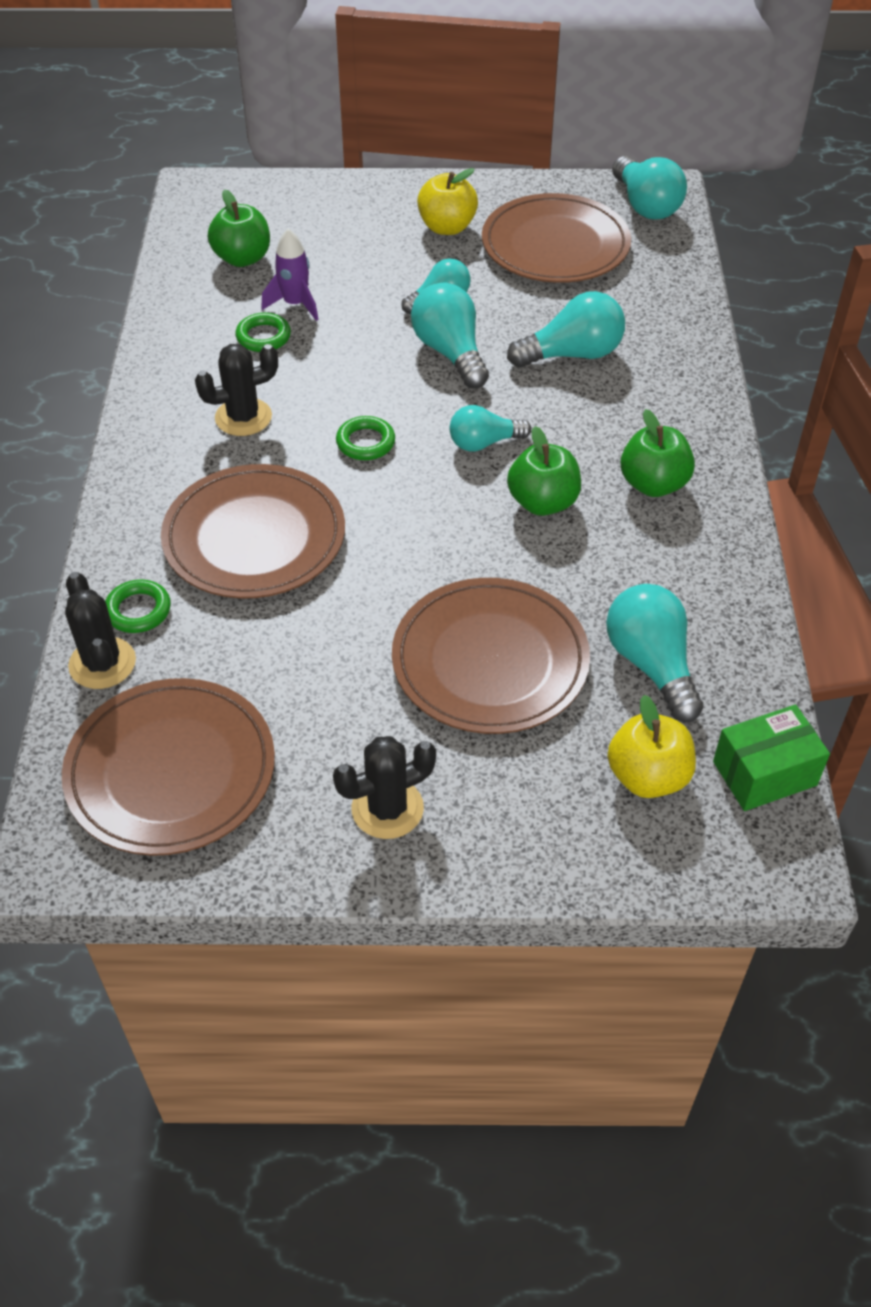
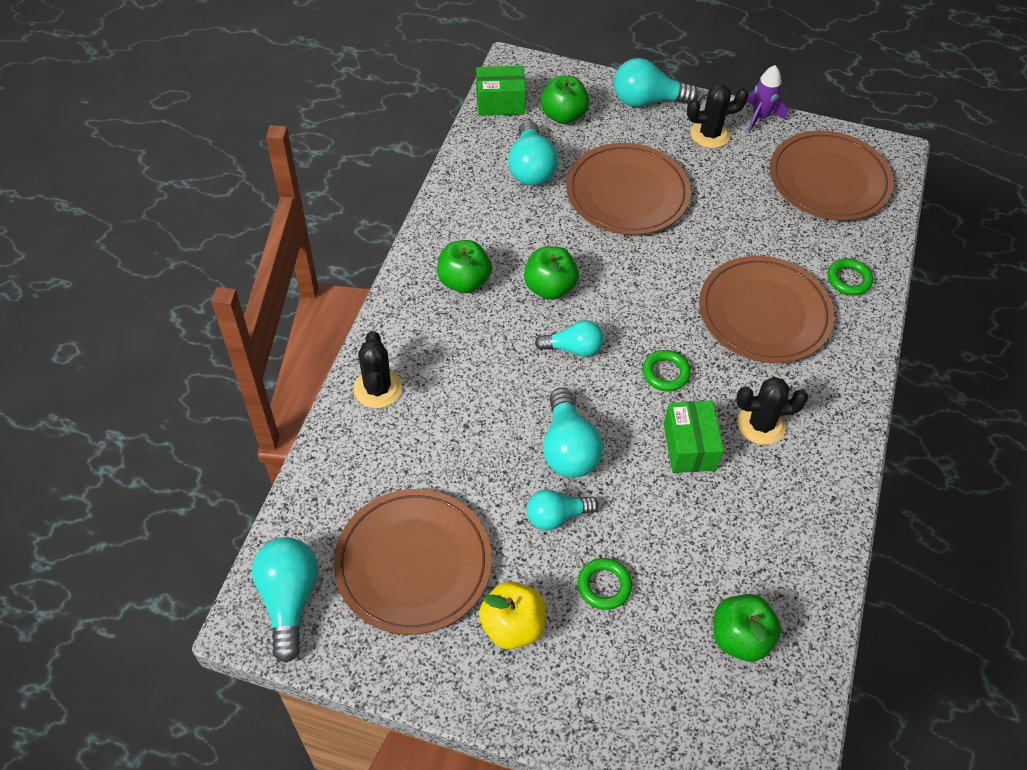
camera: 165 degrees left, 5 degrees up
black cactus [65,572,136,689] -> black cactus moved to [354,331,402,408]
green ring [235,313,291,352] -> green ring moved to [578,558,632,610]
purple rocket [261,229,319,321] -> purple rocket moved to [747,65,788,133]
turquoise light bulb [507,291,625,368] -> turquoise light bulb moved to [614,58,699,107]
yellow apple [607,695,696,798] -> green apple [541,76,590,124]
none -> green box [663,401,724,473]

